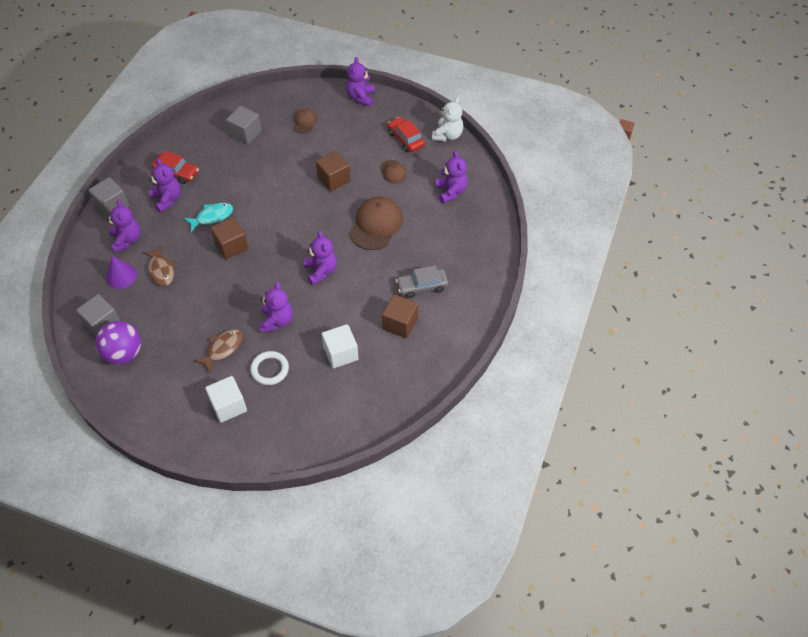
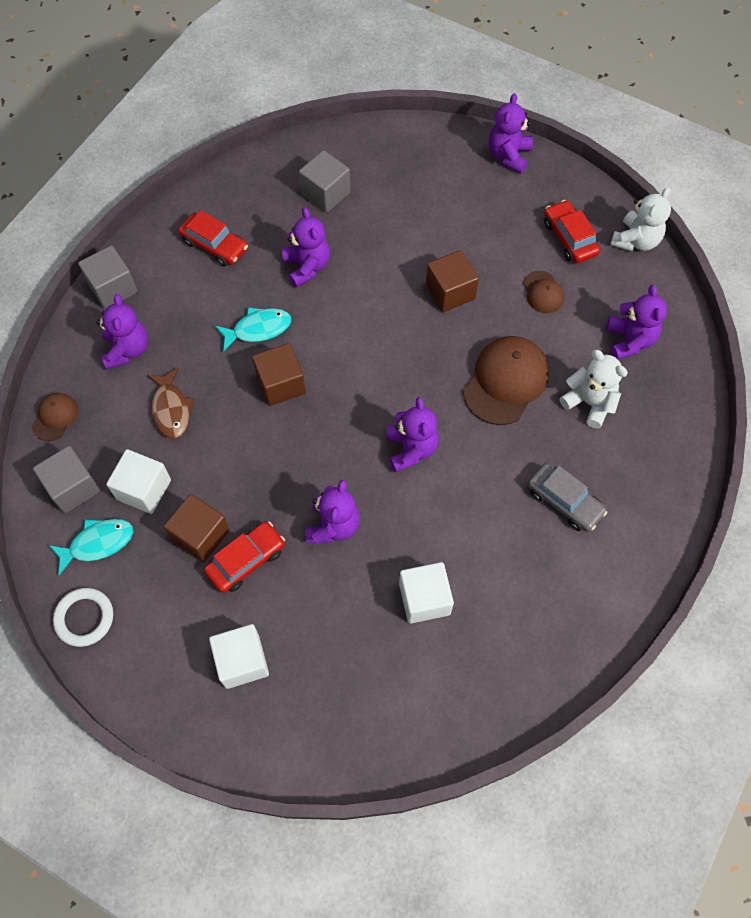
camera: 10 degrees right, 10 degrees up
purple ball [95,321,141,365] -> turquoise fish [48,519,133,575]
purple cone [106,256,137,289] -> none
purple teddy bear [149,158,181,213] -> purple teddy bear moved to [282,207,330,287]
brown fish [194,329,243,374] -> red car [204,521,285,593]
white ring [250,351,289,385] -> white ring moved to [53,588,113,647]
brown cap [293,109,317,134] -> brown cap moved to [32,393,78,441]
brown cube [382,294,418,338] -> brown cube moved to [164,494,230,562]
grey car [396,265,448,298] -> grey car turned 135 degrees counterclockwise [528,463,608,532]
none -> white cube [106,449,171,514]
none -> white teddy bear [559,350,628,429]

